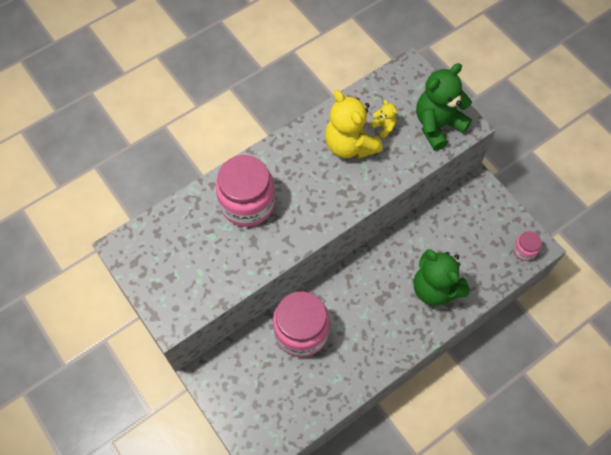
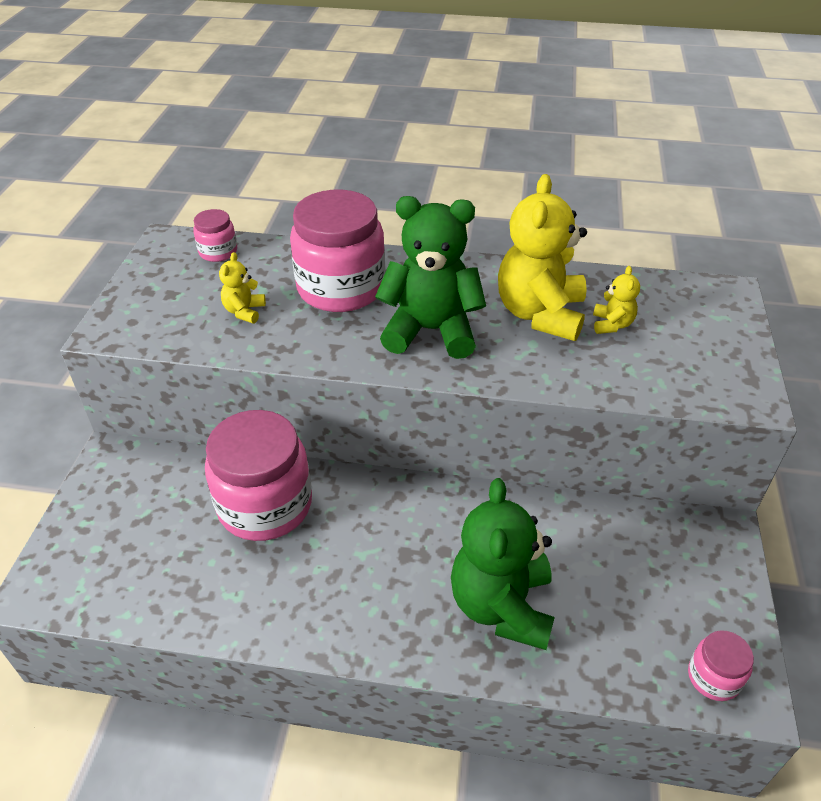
camera: 45 degrees right, 20 degrees down
green teddy bear [416,63,472,151] -> green teddy bear moved to [375,196,486,359]
none -> pink jar [193,209,237,262]
none -> yellow teddy bear [219,252,266,323]

